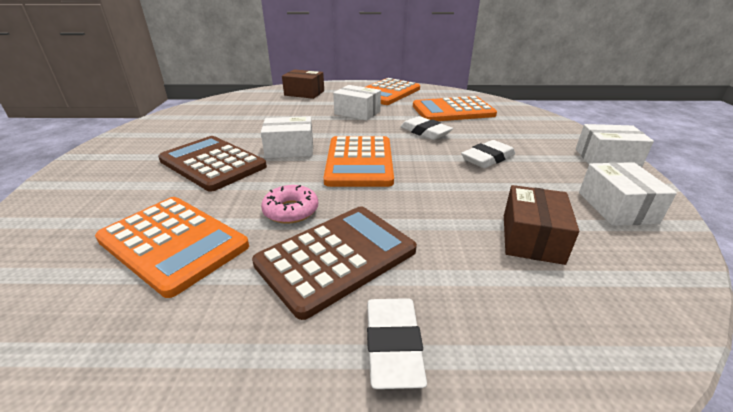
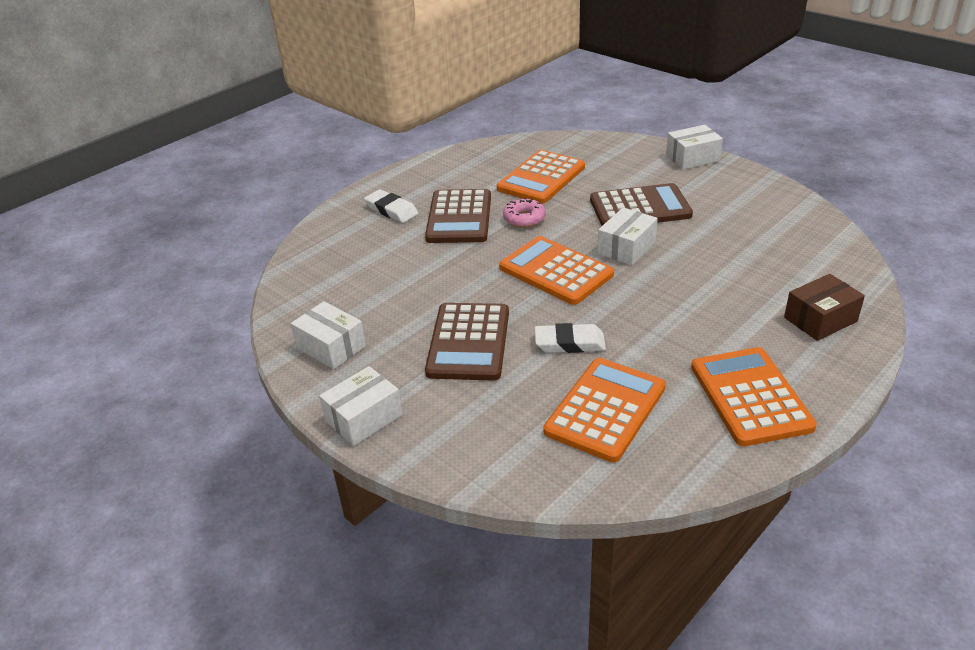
camera: 135 degrees right, 5 degrees up
orange calculator [95,197,249,298] -> orange calculator turned 45 degrees counterclockwise [497,150,585,204]
white box [333,85,381,121] -> white box moved to [666,125,723,169]
white eraser [461,140,515,168] -> brown calculator [425,303,509,381]
brown box [504,185,579,265] -> none

